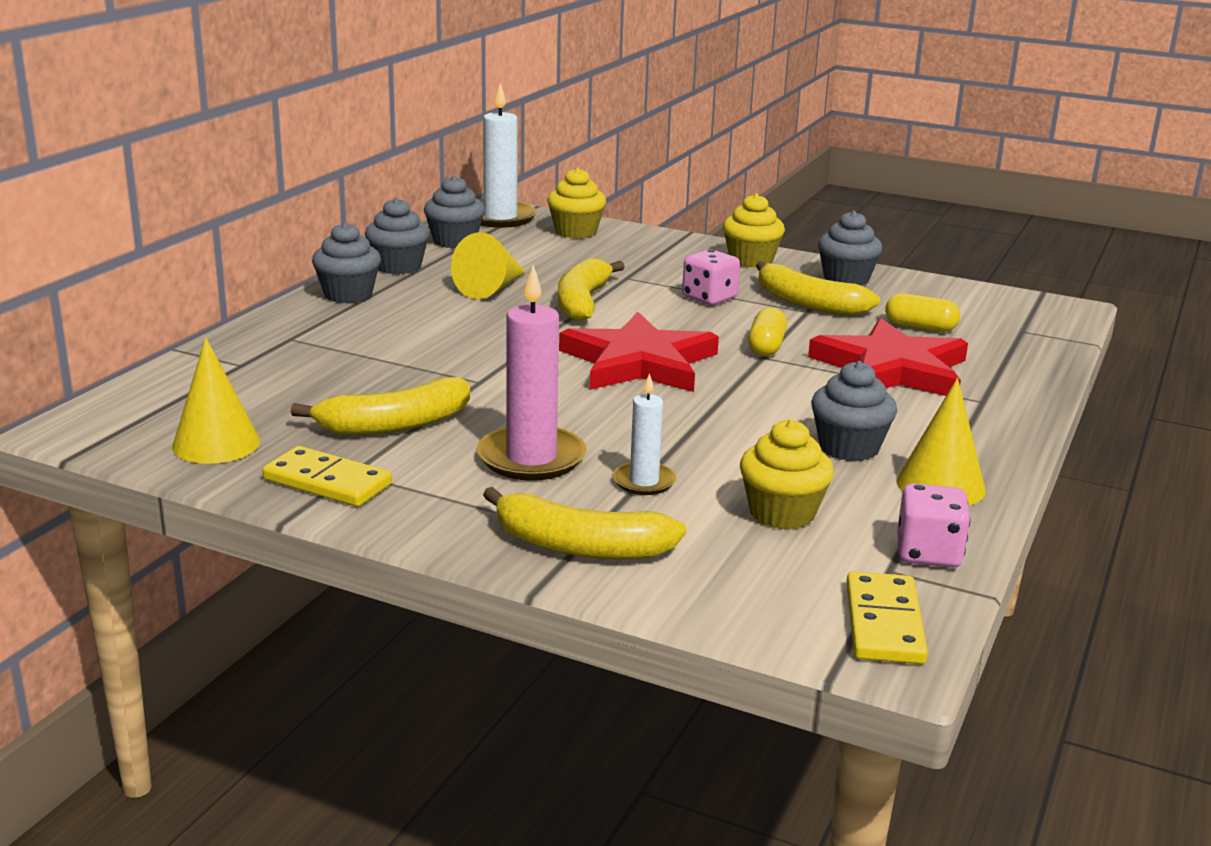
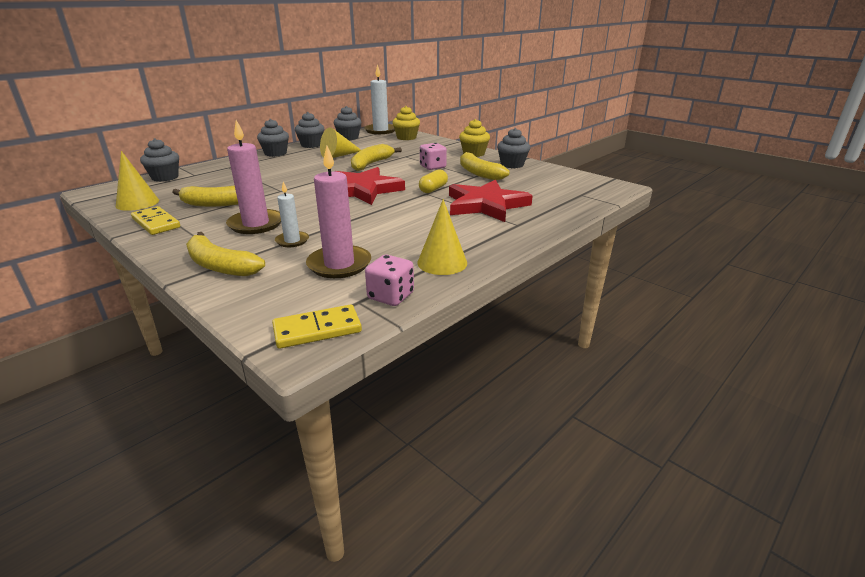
camera: 20 degrees right, 5 degrees up
yellow cupcake [740,419,834,529] -> pink candle [306,146,371,278]
grey cupcake [811,361,897,462] -> grey cupcake moved to [140,138,179,182]
yellow domino [846,571,928,664] -> yellow domino turned 45 degrees clockwise [272,304,362,349]
yellow capsule [885,293,960,332] -> none

